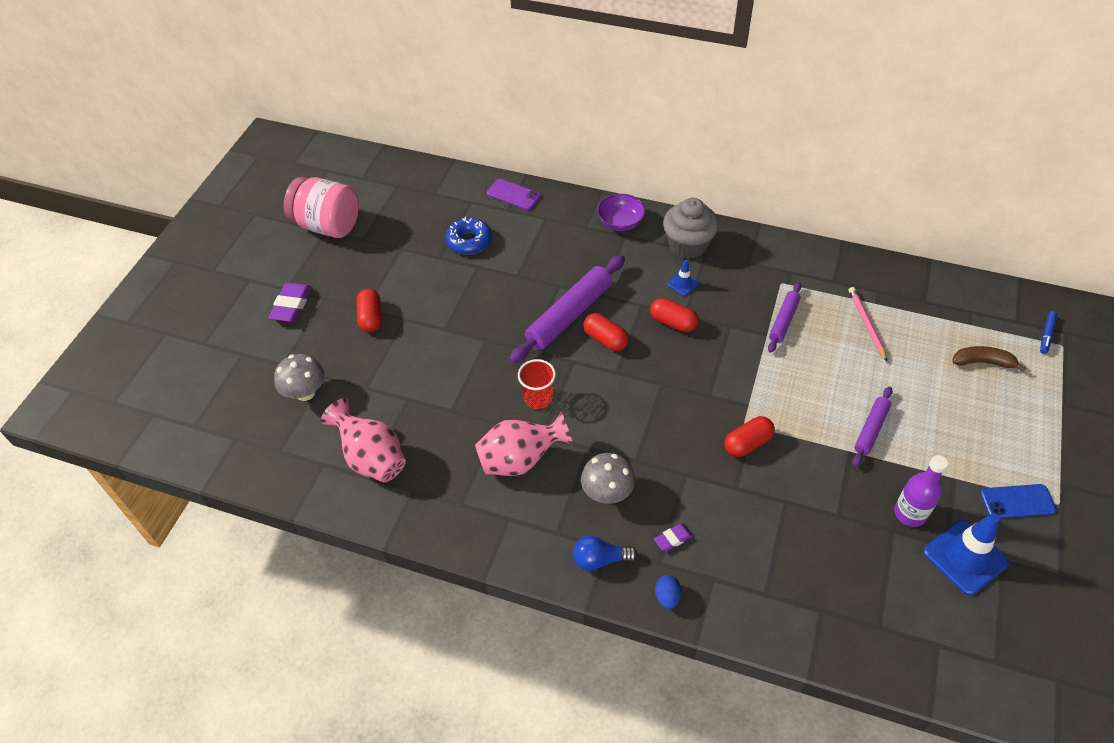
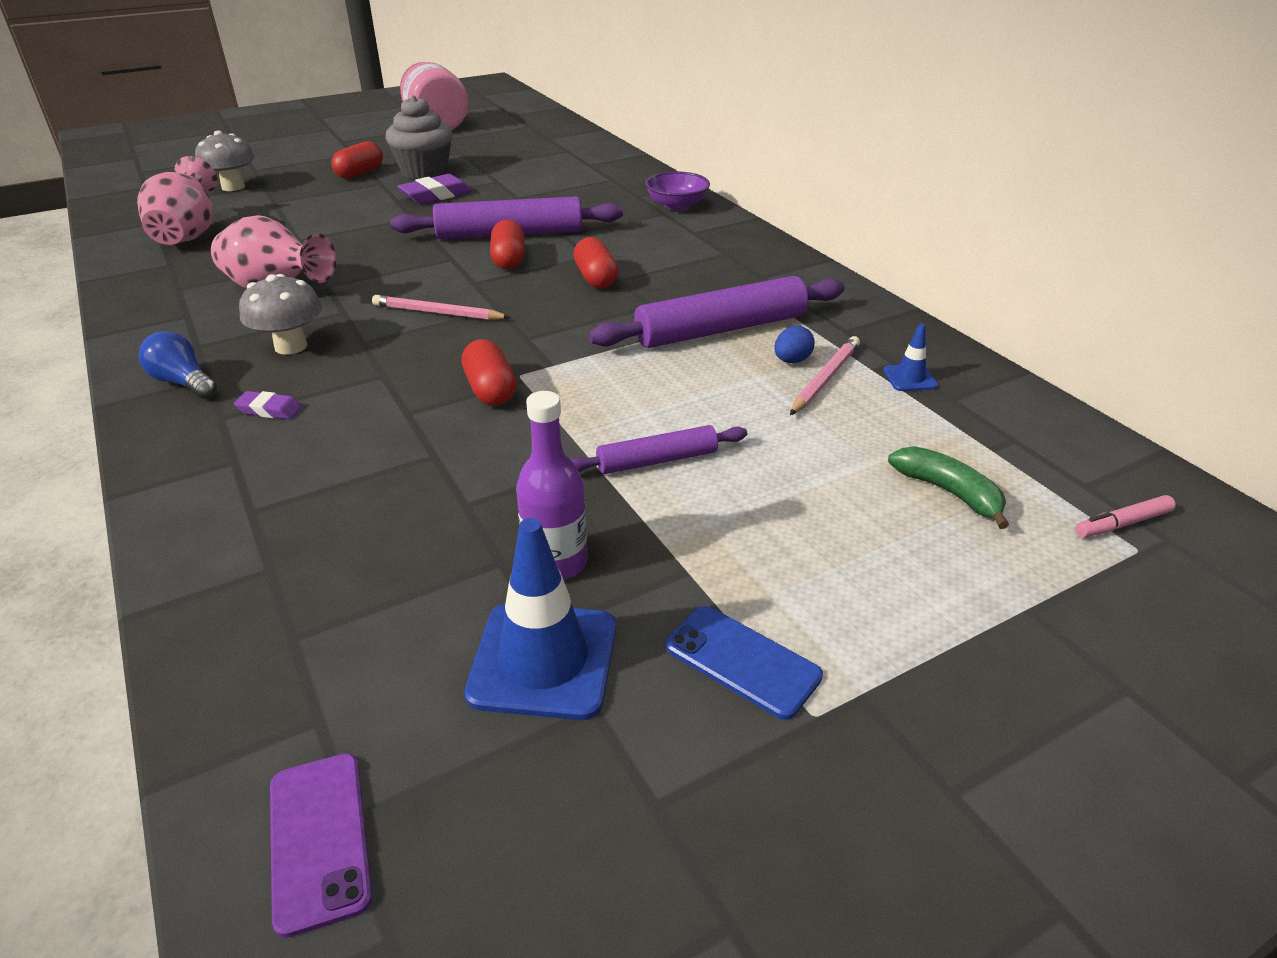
camera: 40 degrees right, 15 degrees down
purple eraser [269,283,312,322] -> purple eraser moved to [397,174,472,204]
blue donut [446,217,492,255] -> none
purple phone [487,179,541,210] -> purple phone moved to [270,753,372,938]
red cup [518,359,556,409] -> none
blue egg [655,575,681,609] -> blue egg moved to [774,326,815,363]
grey cupcake [663,198,719,259] -> grey cupcake moved to [386,95,453,179]
blue traffic cone [667,260,699,296] -> blue traffic cone moved to [883,324,938,391]
red capsule [724,416,775,457] -> red capsule turned 60 degrees clockwise [462,339,516,406]
purple rolling pin [768,282,802,353] -> purple rolling pin [589,276,845,348], size x1.81
brown banana [952,346,1026,372] -> green banana [888,446,1009,529]
blue marker [1040,311,1058,354] -> pink marker [1075,495,1176,538]
none -> pink pencil [372,295,510,320]

